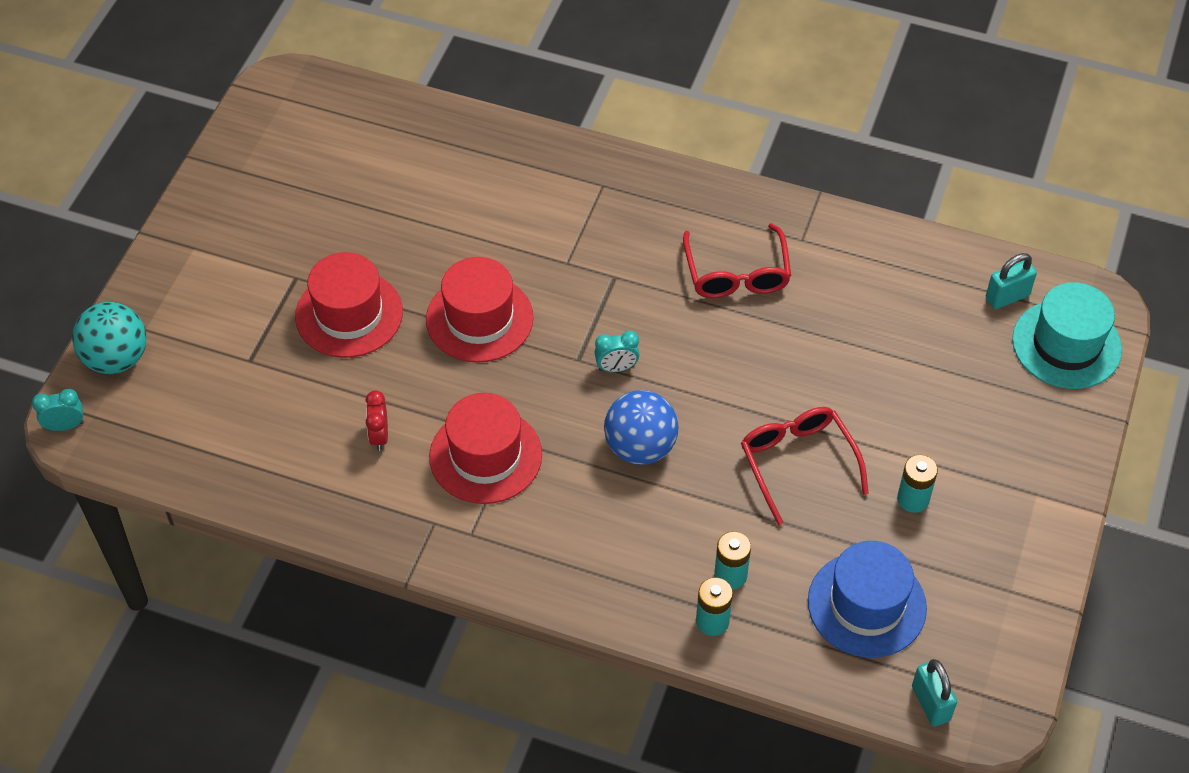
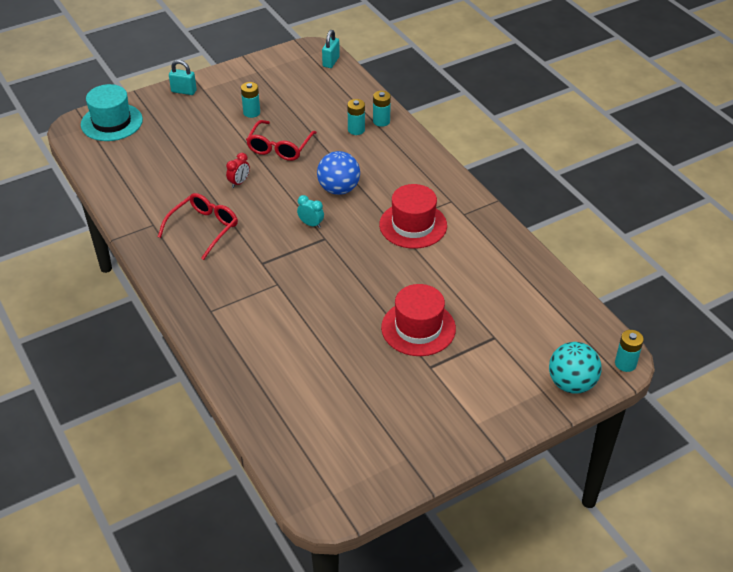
camera: 140 degrees left, 10 degrees down
turquoise clock [32,389,84,431] -> turquoise battery [615,330,644,372]
red clock [366,390,388,451] -> red clock moved to [226,153,250,188]
red hat [426,257,534,363] -> none
blue hat [808,541,927,658] -> none
turquoise padlock [986,253,1037,309] -> turquoise padlock moved to [169,60,197,95]

